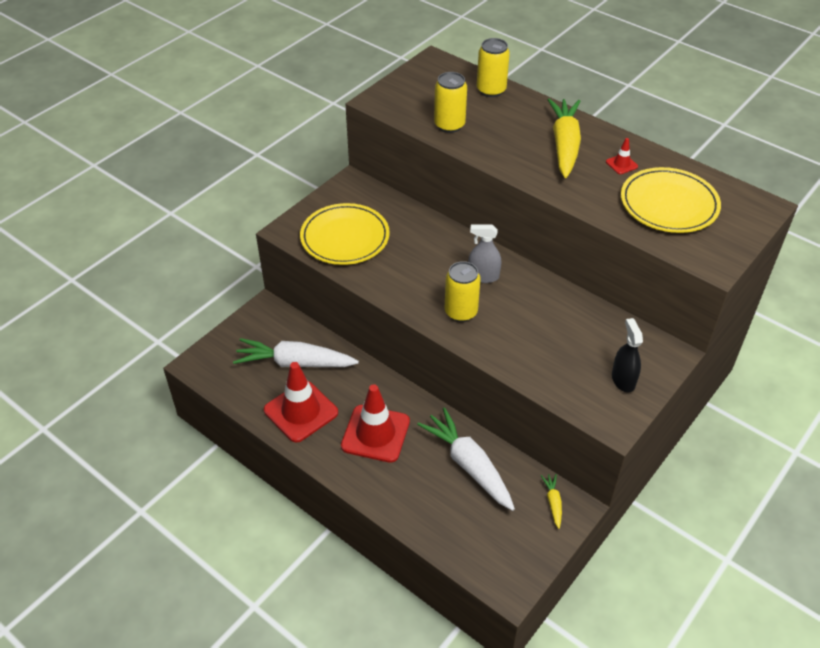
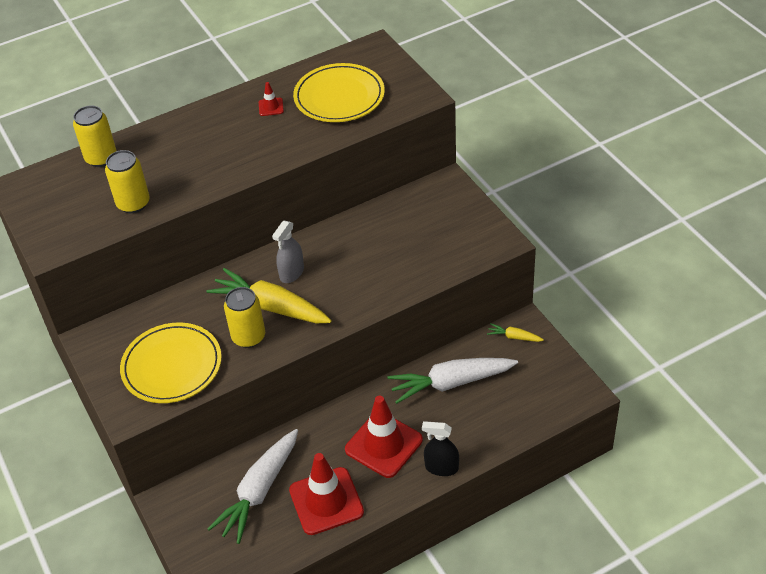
camera: 65 degrees left, 0 degrees up
yellow can [445,261,481,322] -> yellow can moved to [224,287,265,348]
yellow carrot [548,98,581,178] -> yellow carrot moved to [206,268,332,323]
black spray bottle [612,318,643,393] -> black spray bottle moved to [422,421,459,476]

